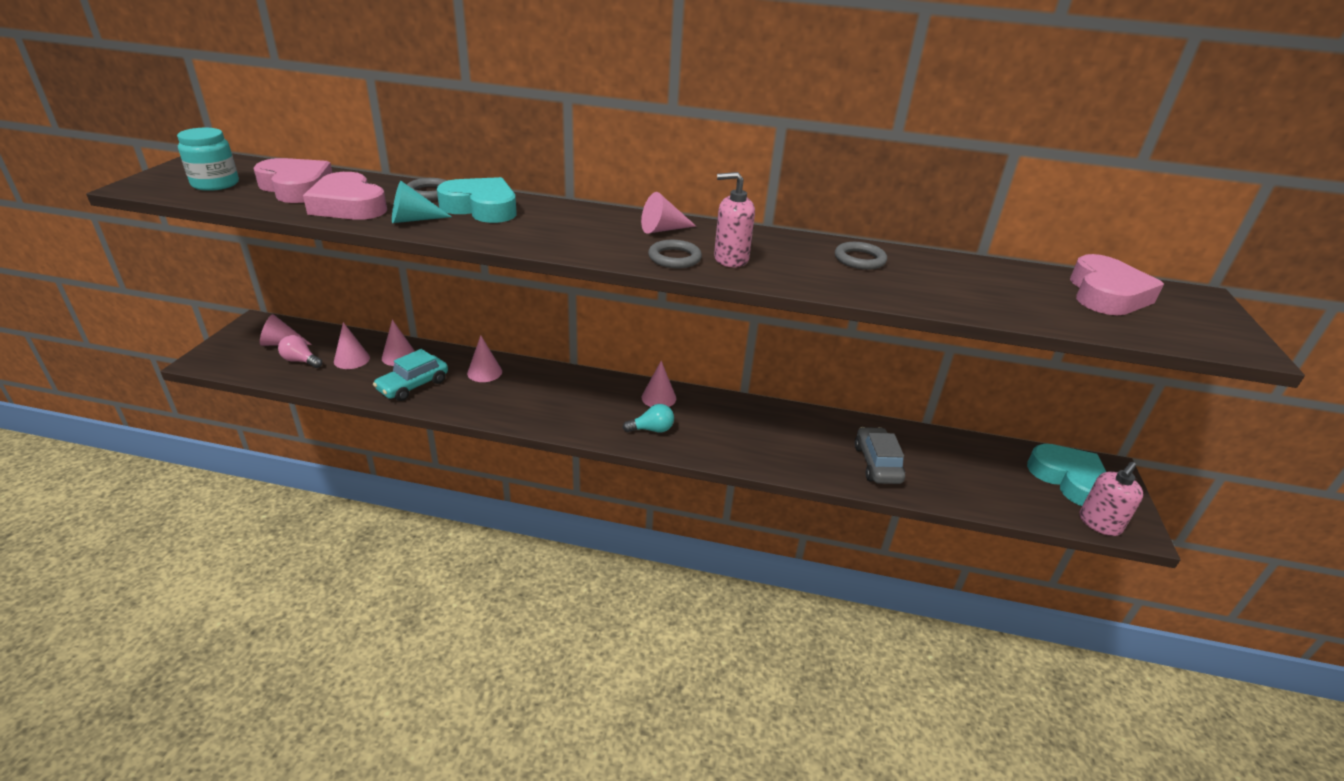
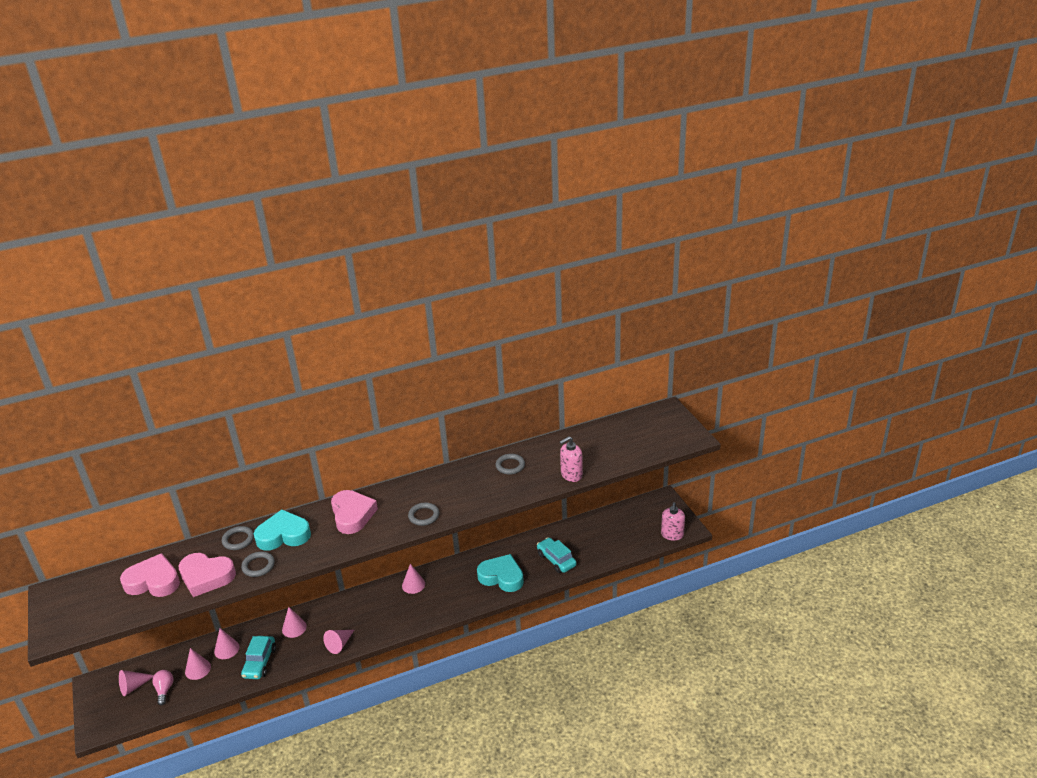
camera: 30 degrees left, 0 degrees up
turquoise jar [177,128,239,191] -> none
pink light bulb [278,335,322,368] -> pink light bulb turned 90 degrees clockwise [152,670,173,706]
turquoise cone [392,181,452,223] -> grey ring [241,552,275,577]
turquoise light bulb [623,404,674,433] -> none
pink cone [641,192,696,234] -> pink cone moved to [323,630,354,654]
pink soap dispenser [714,172,755,267] -> pink soap dispenser moved to [560,436,583,482]
grey car [855,427,905,484] -> turquoise car [537,537,577,573]
turquoise heart [1027,444,1106,506] -> turquoise heart moved to [477,554,524,592]
pink heart [1070,254,1164,315] -> pink heart moved to [331,490,378,534]

